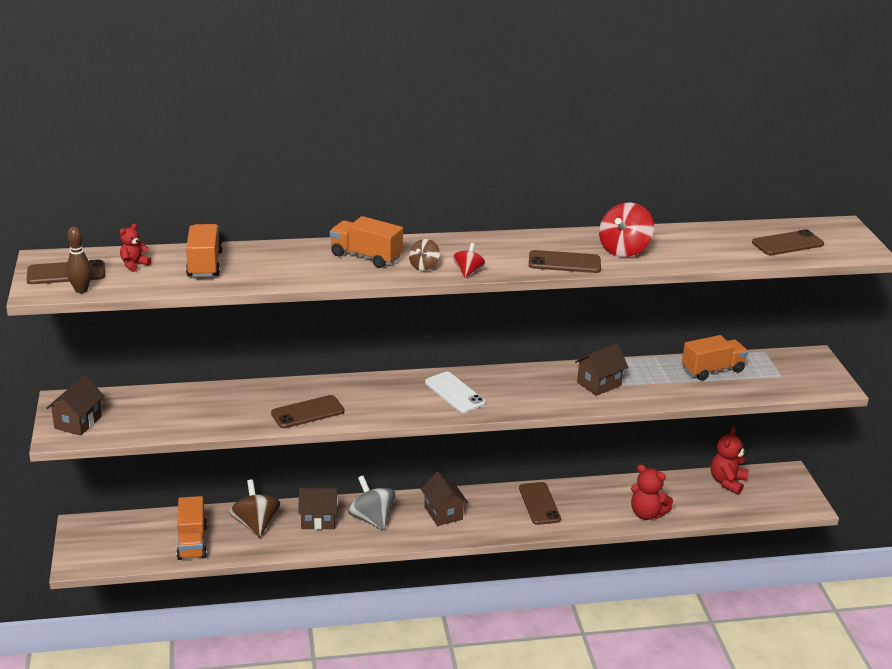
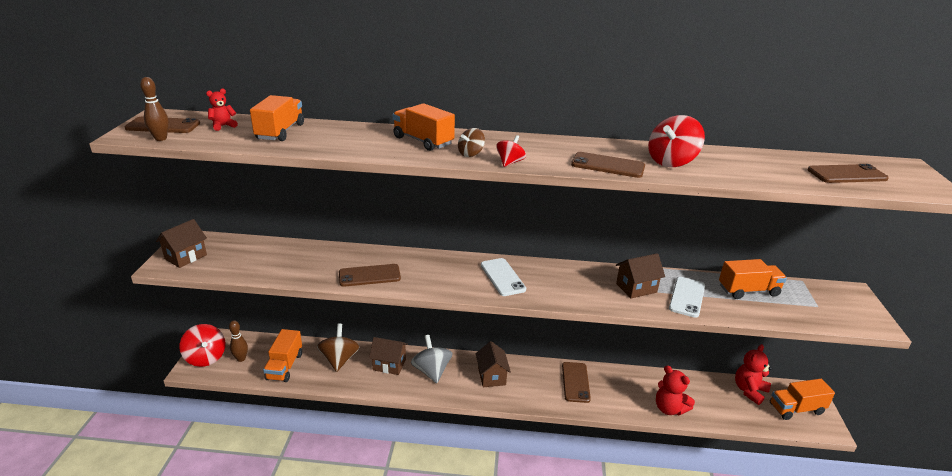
camera: 15 degrees right, 0 degrees up
none -> red spinning top [179,324,226,367]
none -> brown bowling pin [229,320,248,362]
none -> white phone [669,277,705,318]
none -> orange truck [770,379,835,420]

